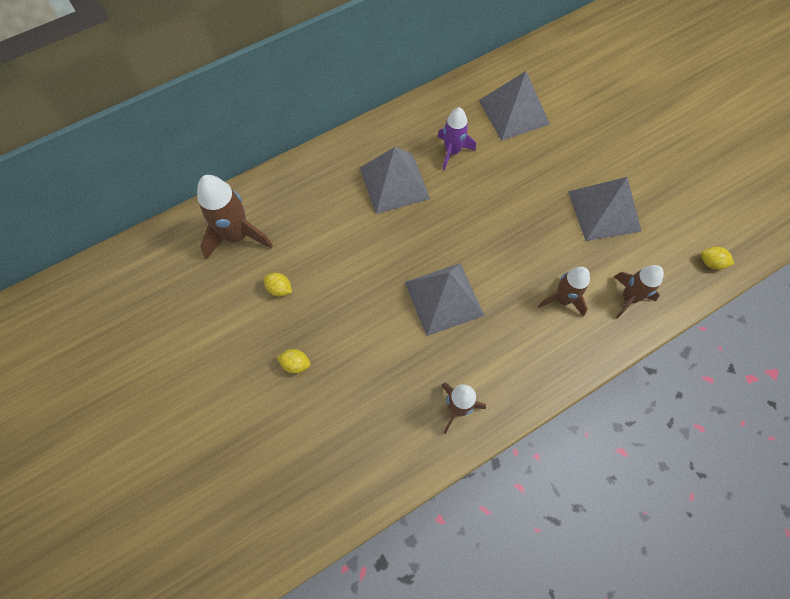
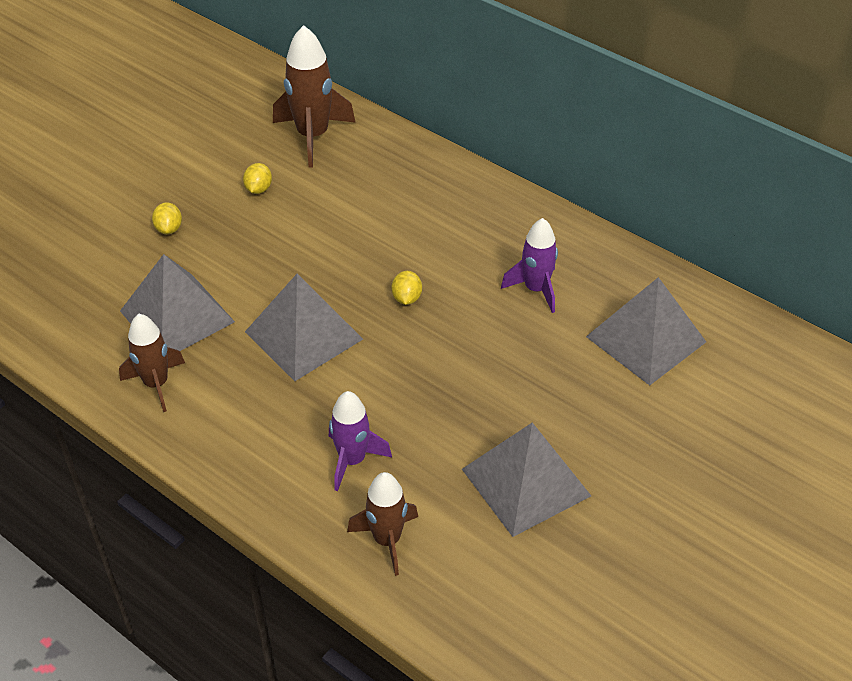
camera: 70 degrees right, 20 degrees down
grey pyramid [360,147,430,214] -> grey pyramid moved to [120,254,235,351]
brown rocket [538,267,590,317] -> purple rocket [329,391,392,491]
yellow lemon [701,247,734,270] -> yellow lemon moved to [392,271,422,305]

